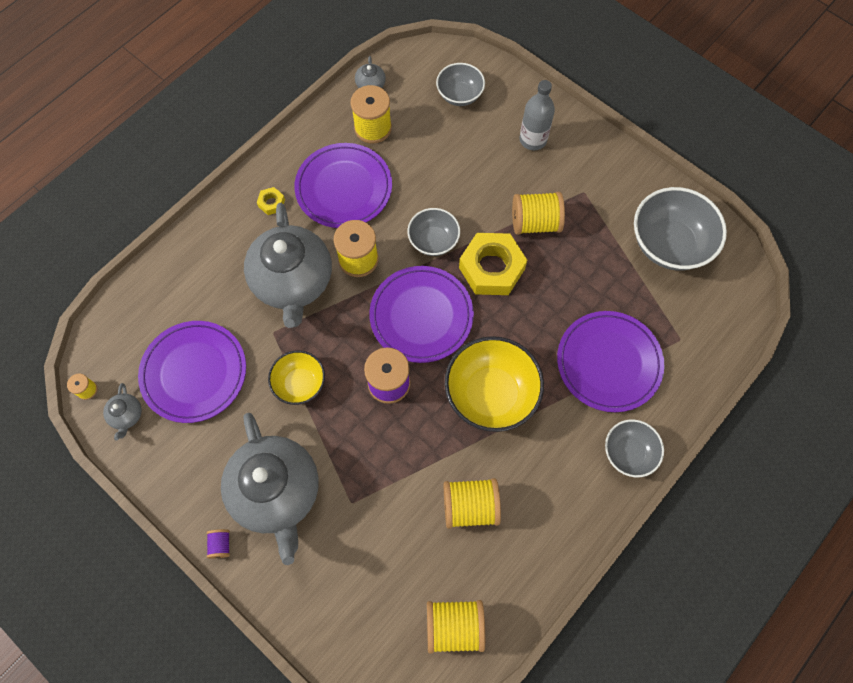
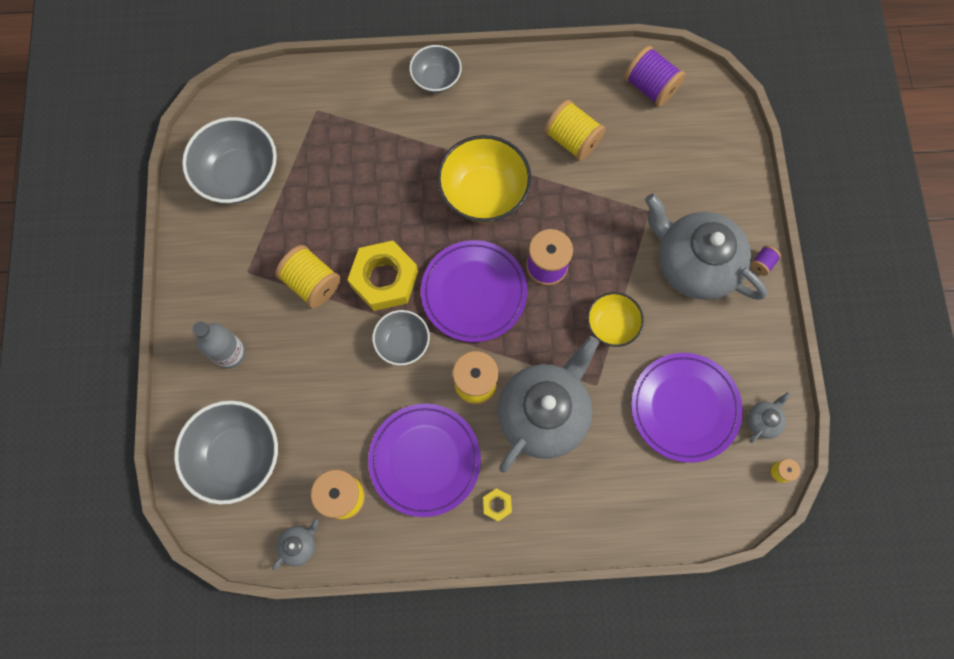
camera: 135 degrees left, 5 degrees up
grey teapot [221,413,319,565] -> grey teapot turned 75 degrees counterclockwise [645,194,767,300]
yellow spool [427,600,485,653] -> purple spool [624,46,685,107]
grey bowl [436,63,485,106] -> grey bowl [174,401,278,504], size x1.71
purple plate [557,311,664,412] -> none

